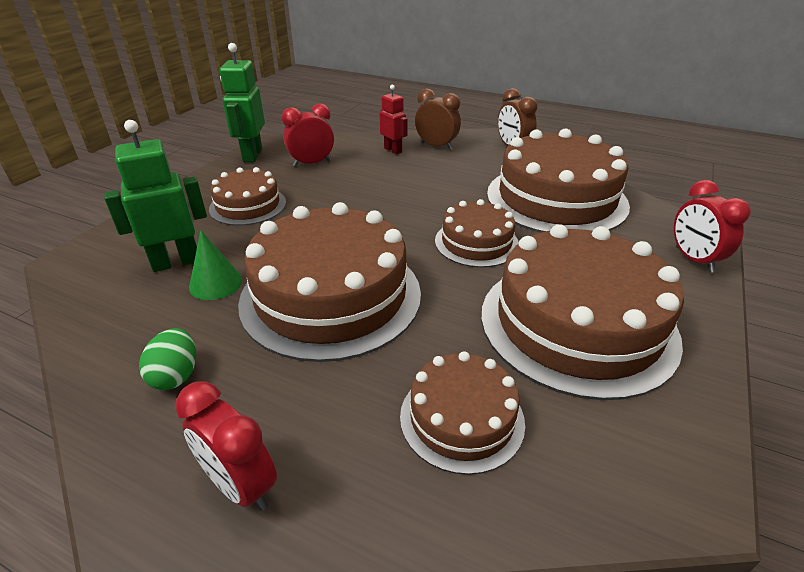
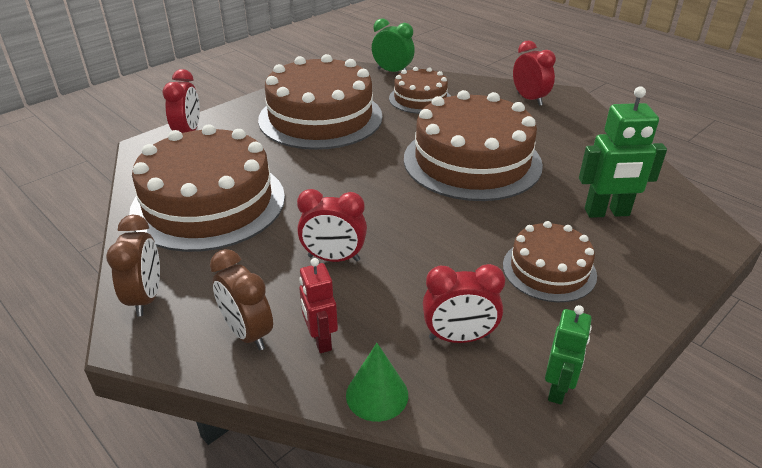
camera: 160 degrees left, 0 degrees up
green egg [139,328,196,390] -> none
green cone [189,230,242,300] -> green cone moved to [346,343,408,422]
green robot [219,43,265,162] -> green robot [545,305,592,404], size x0.63
brown cake [435,199,519,268] -> none
none -> red clock [297,189,367,262]
none -> green clock [372,18,415,72]

